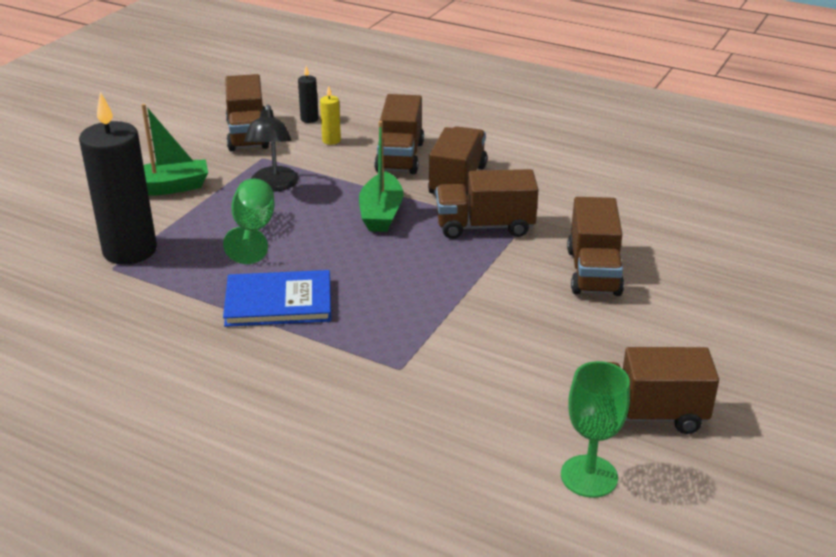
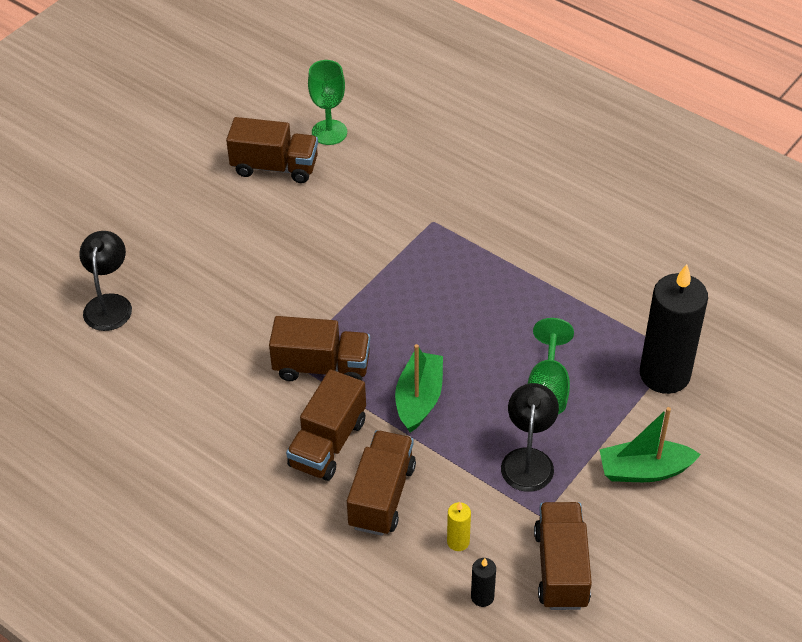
camera: 170 degrees left, 15 degrees up
blue book [223,270,331,327] -> none
brown truck [567,197,624,296] -> none
none -> black lamp [79,231,132,331]

